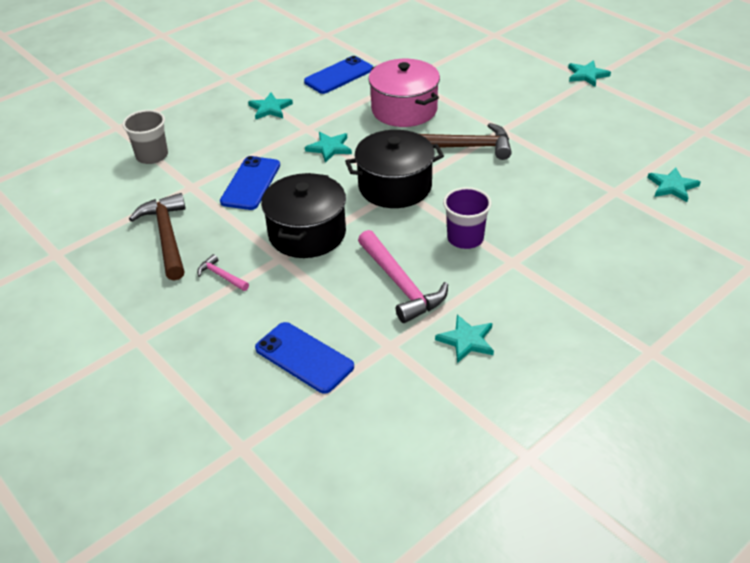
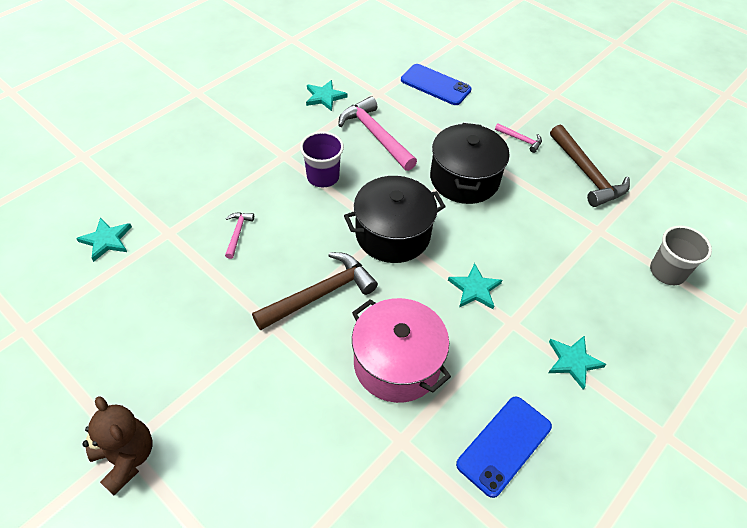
camera: 170 degrees right, 10 degrees up
blue phone [220,156,280,210] -> none
brown hammer [420,123,512,160] -> brown hammer turned 150 degrees clockwise [252,252,378,330]
turquoise star [568,60,611,87] -> brown teddy bear [83,396,152,495]
none -> pink hammer [225,212,254,259]

